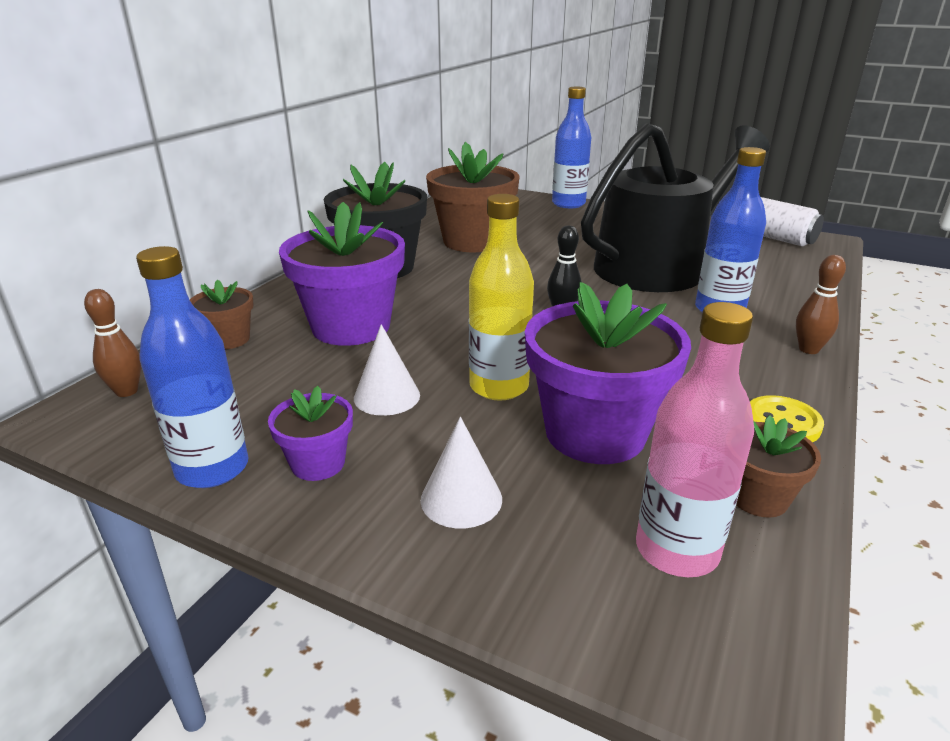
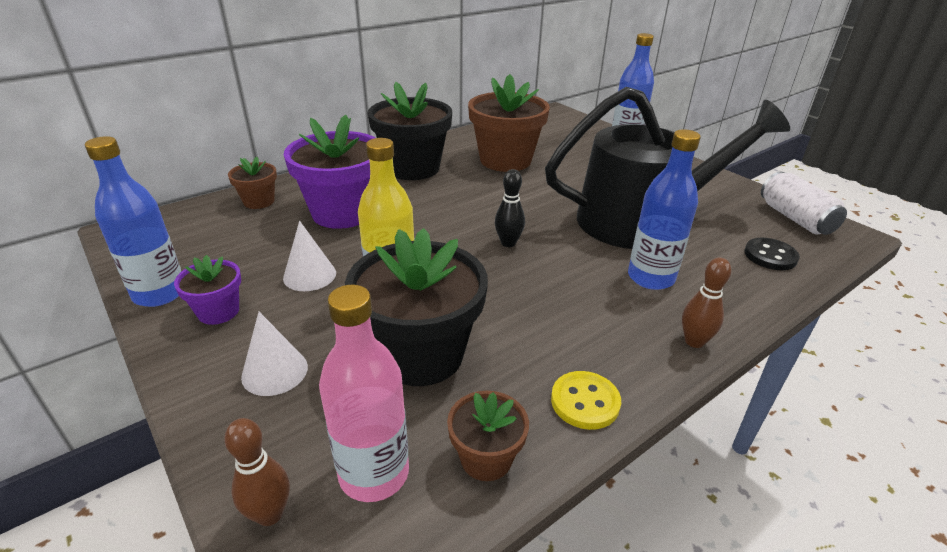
camera: 25 degrees right, 5 degrees up
brown bowling pin [84,289,141,397] -> brown bowling pin moved to [224,418,290,526]
purple flower pot [525,282,691,464] -> black flower pot [345,228,488,386]
none -> black button [744,238,800,270]

